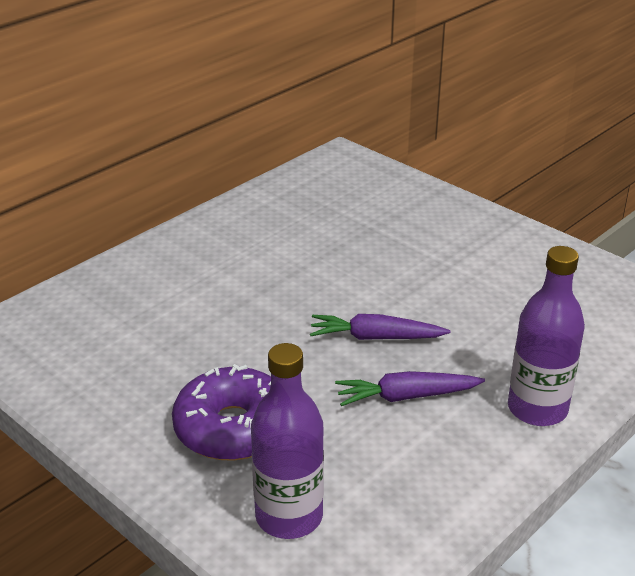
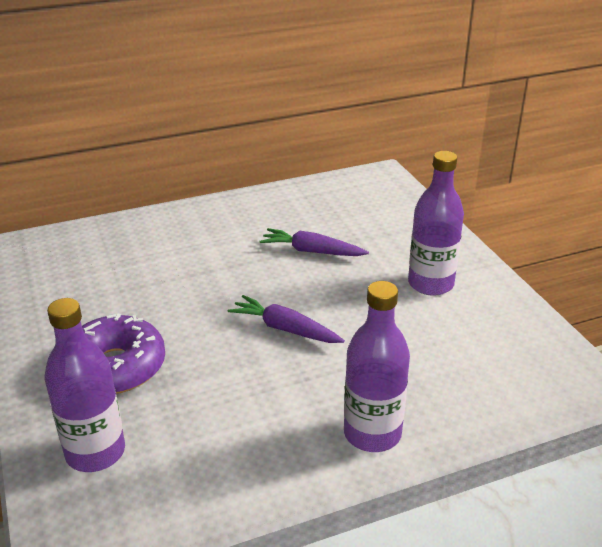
camera: 25 degrees right, 0 degrees up
purple carrot [335,371,485,406] -> purple carrot moved to [260,228,369,256]
none -> purple bottle [408,151,464,296]

